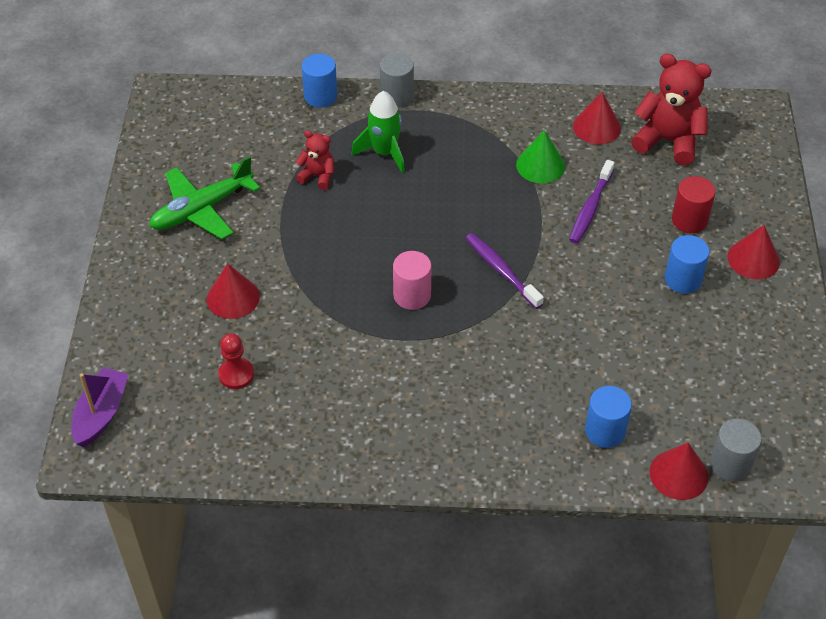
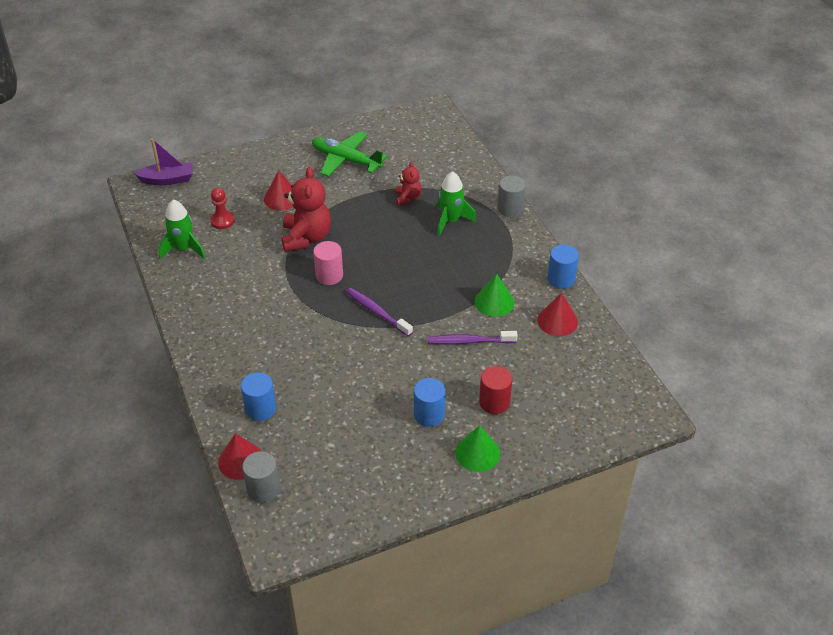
camera: 65 degrees right, 5 degrees down
blue cylinder [302,54,337,108] -> blue cylinder moved to [548,245,579,289]
purple toothbrush [466,233,544,309] -> purple toothbrush turned 75 degrees counterclockwise [347,288,413,337]
red teddy bear [631,54,712,166] -> red teddy bear moved to [282,167,331,252]
red cone [727,225,780,280] -> green cone [455,425,500,472]
none -> green rocket [158,199,206,259]

